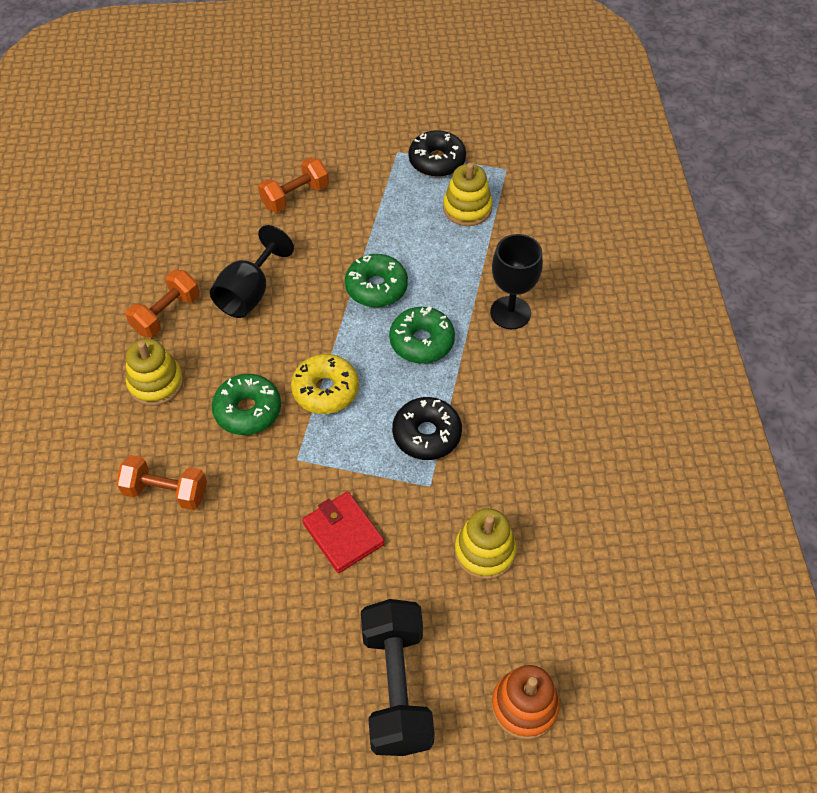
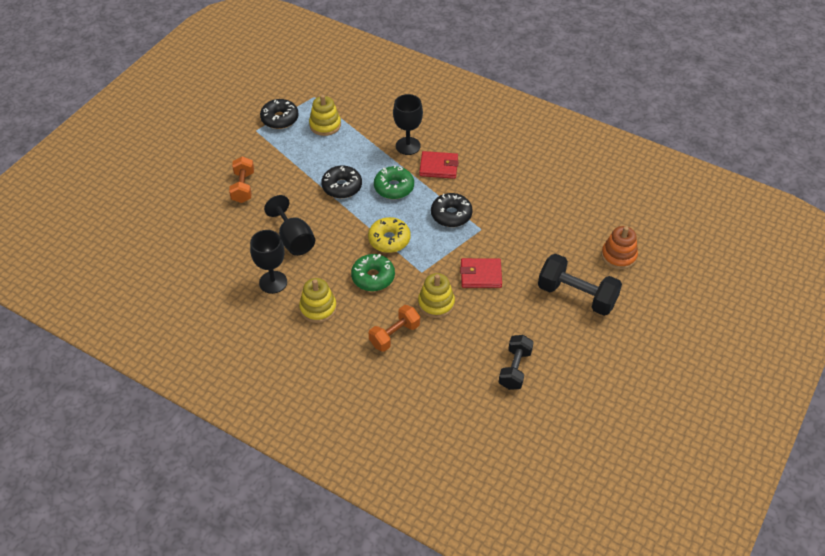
camera: 55 degrees left, 5 degrees down
orange dumbbell [125,270,200,338] -> black goblet [250,230,287,294]
green donut [345,254,408,307] -> black donut [321,166,362,198]
yellow stacking toy [455,508,517,580] -> yellow stacking toy moved to [418,273,455,318]
none -> red wallet [419,151,459,179]
none -> black dumbbell [499,335,534,390]

